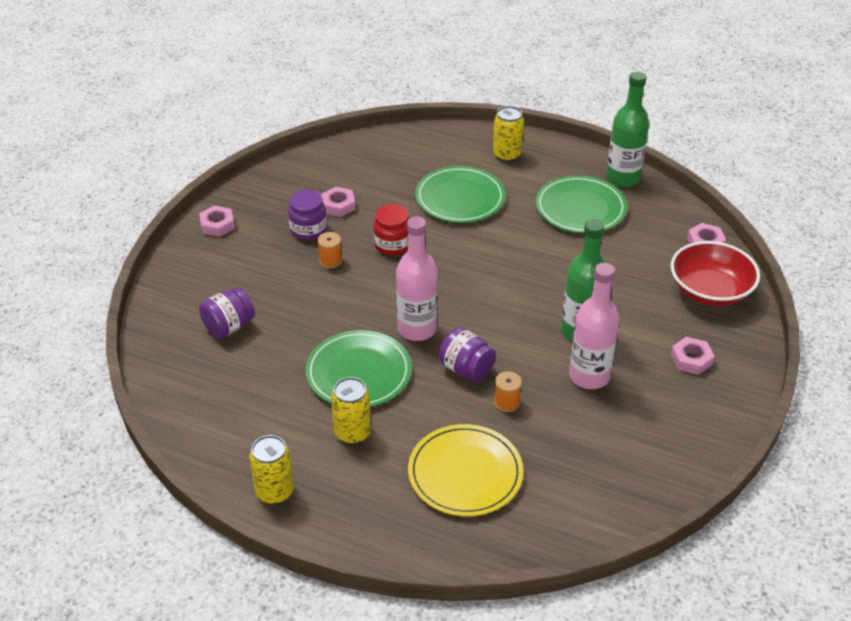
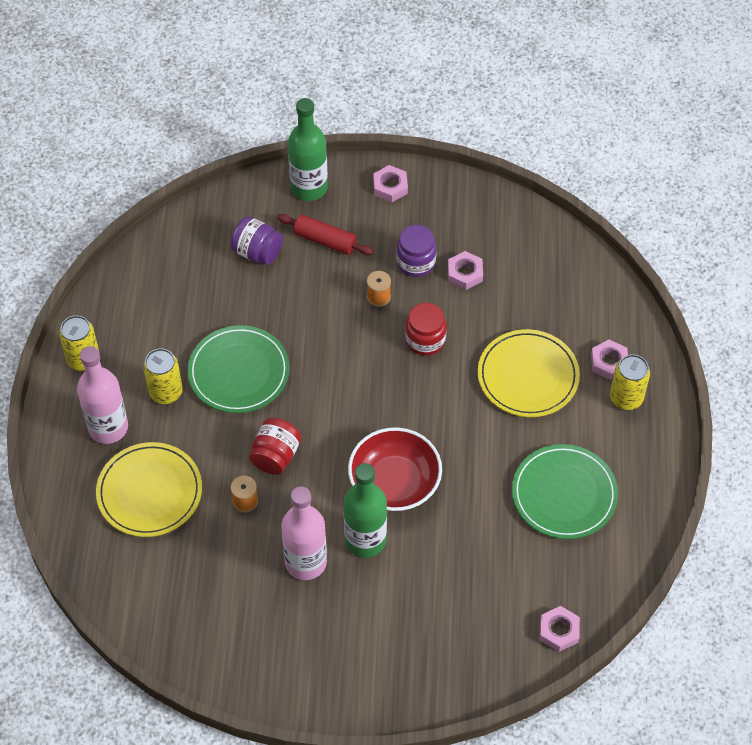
camera: 70 degrees right, 15 degrees up
pink bottle [396,217,438,341] -> pink bottle moved to [77,346,128,444]
green plate [415,166,506,223] -> yellow plate [478,329,580,417]
purple jar [438,327,496,382] -> red jar [249,418,301,475]
green bottle [606,71,649,188] -> green bottle moved to [288,98,328,201]
red bowl [671,241,760,306] -> red bowl moved to [348,427,442,511]
pink nut [671,337,715,375] -> pink nut moved to [591,340,628,380]
none -> red rolling pin [277,214,374,255]

